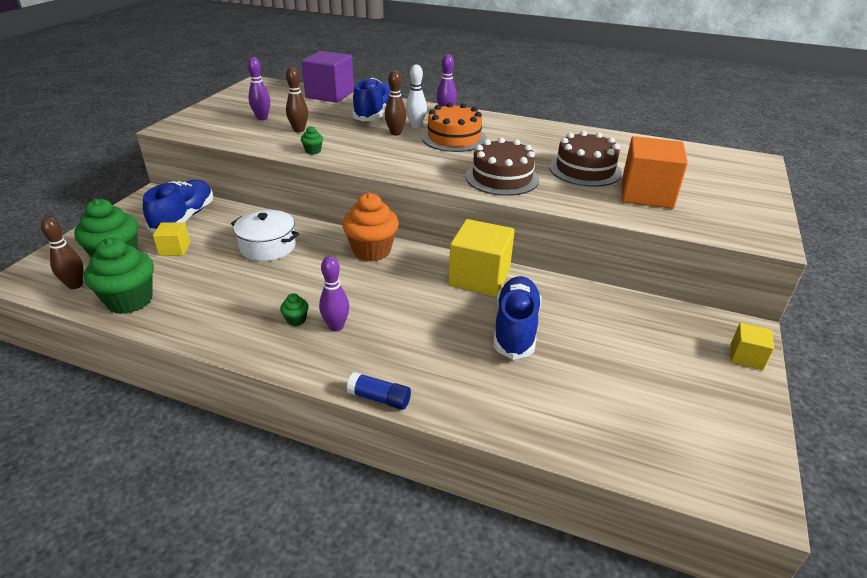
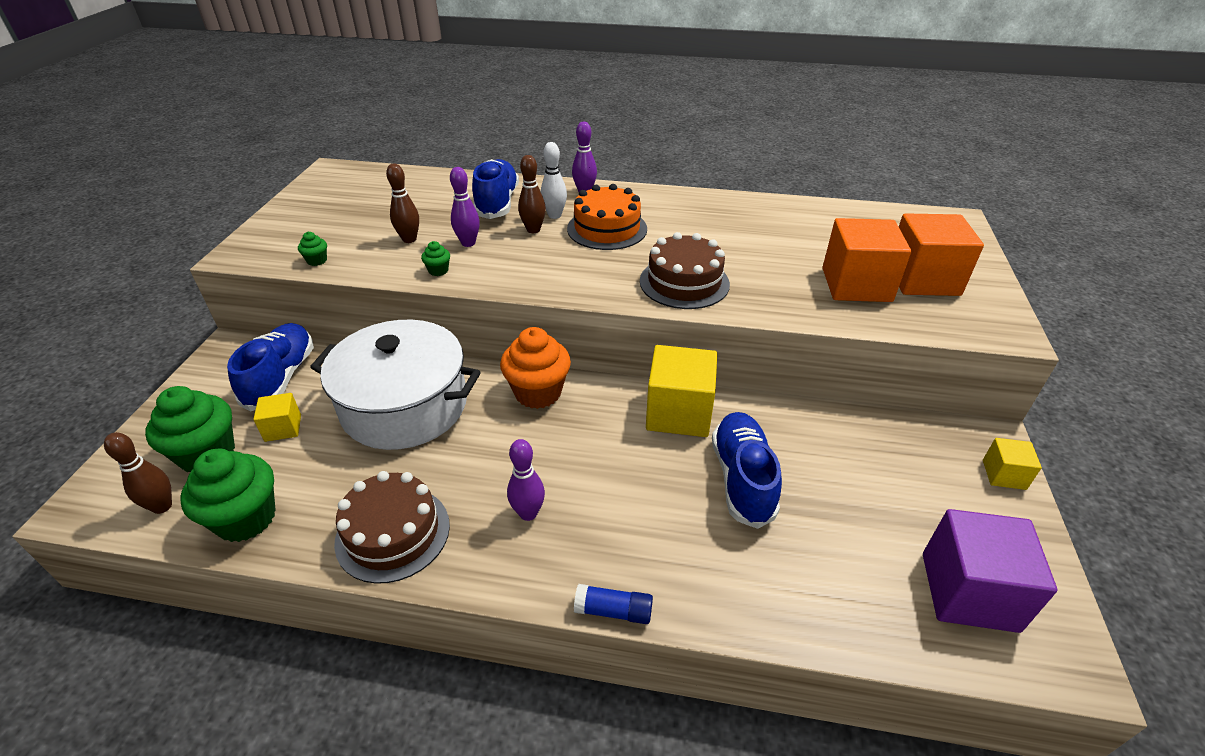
camera: 10 degrees left, 5 degrees up
white pot [231,210,299,261] -> white pot [310,320,481,450], size x1.77
purple bowling pin [247,57,270,120] -> purple bowling pin moved to [450,167,480,247]
green cupcake [280,293,309,326] -> green cupcake moved to [298,232,327,266]
purple cube [302,51,354,103] -> purple cube moved to [923,509,1057,633]
brown cake [549,131,622,187] -> brown cake moved to [334,471,450,584]
none -> orange cube [899,213,984,296]

